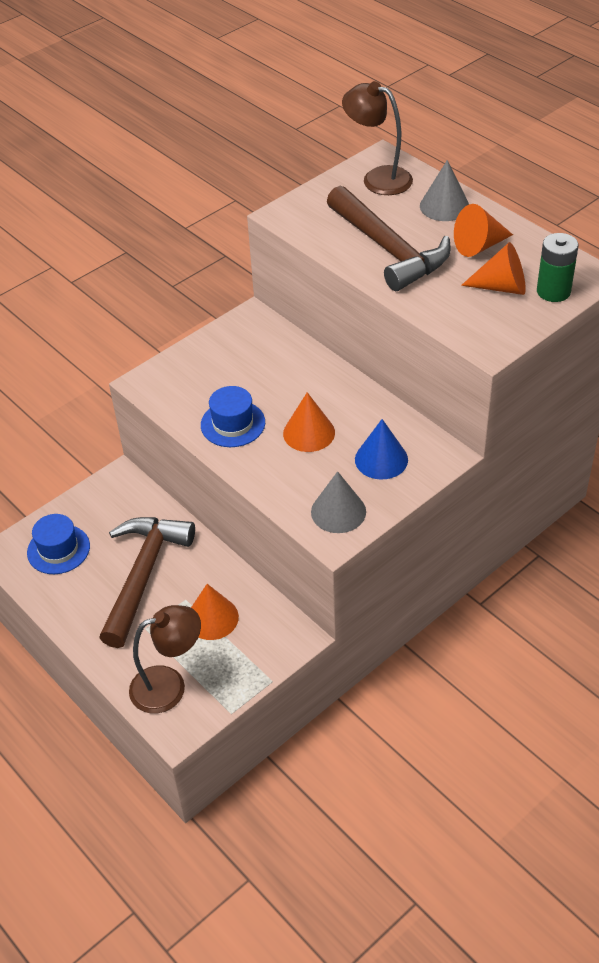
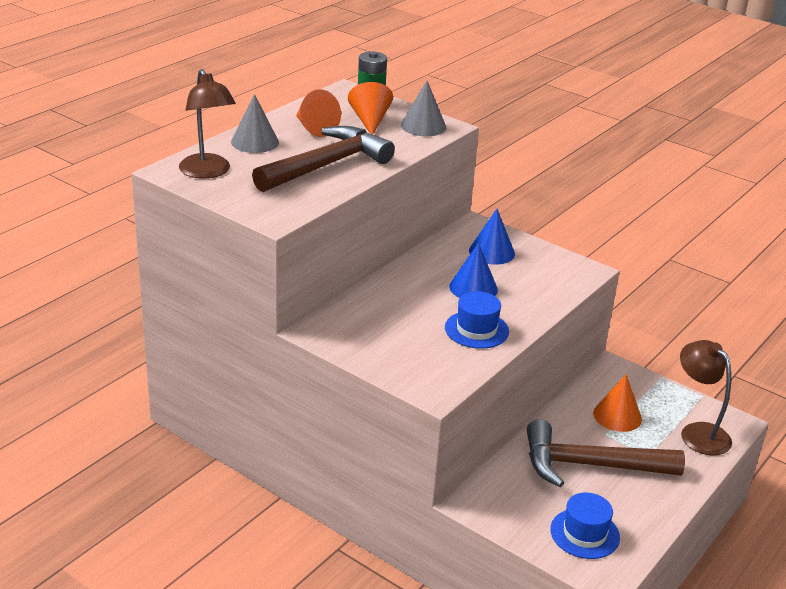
camera: 105 degrees left, 15 degrees down
orange cone [283,392,335,452] -> blue cone [449,243,498,298]
grey cone [311,471,366,533] -> grey cone moved to [401,81,446,136]
brown lamp [342,81,413,195] -> brown lamp turned 45 degrees counterclockwise [179,69,236,179]

